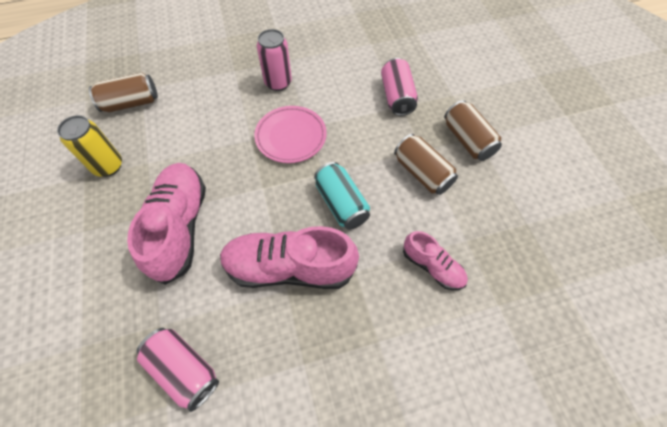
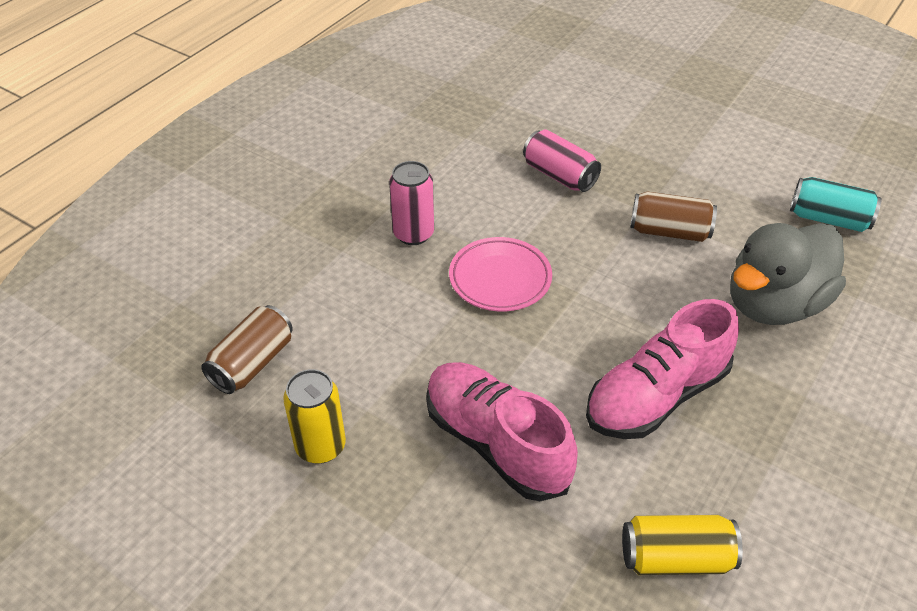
camera: 40 degrees left, 15 degrees down
pink can [137,328,219,412] -> yellow can [622,515,743,575]
turquoise can [314,162,370,230] -> turquoise can moved to [790,177,882,232]
pink shoe [403,231,468,290] -> grey duck [730,223,846,325]
brown can [444,100,502,161] -> none

